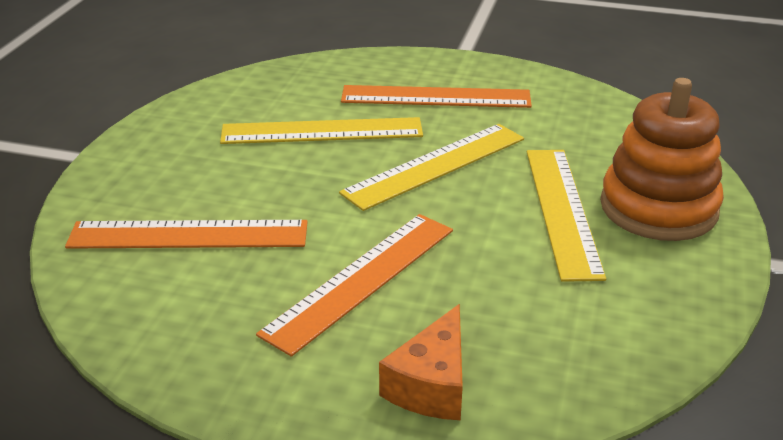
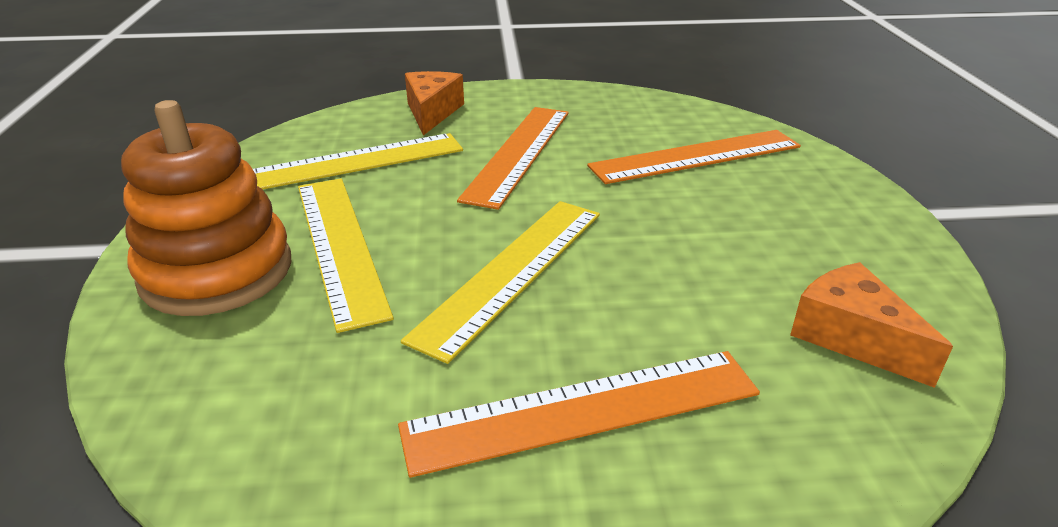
camera: 160 degrees right, 0 degrees up
yellow ruler [220,117,423,144] -> yellow ruler moved to [253,133,463,190]
none -> orange cheese [790,262,953,388]

